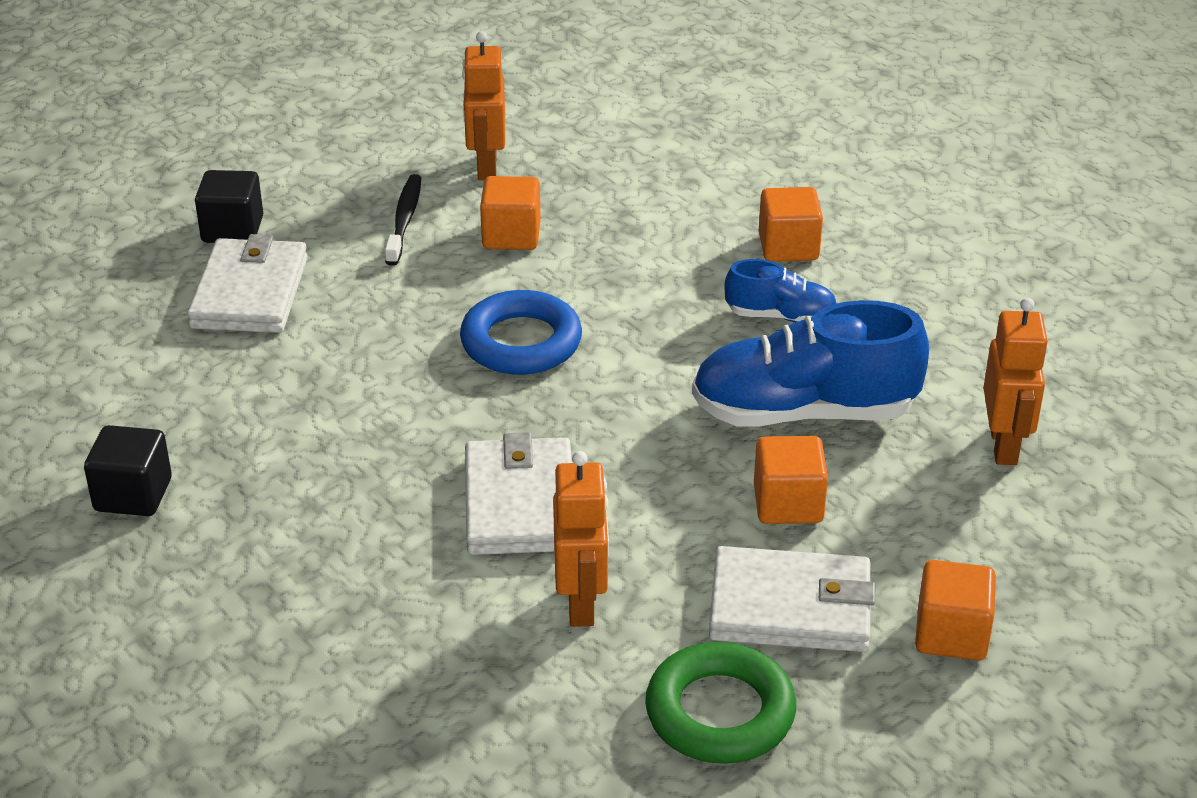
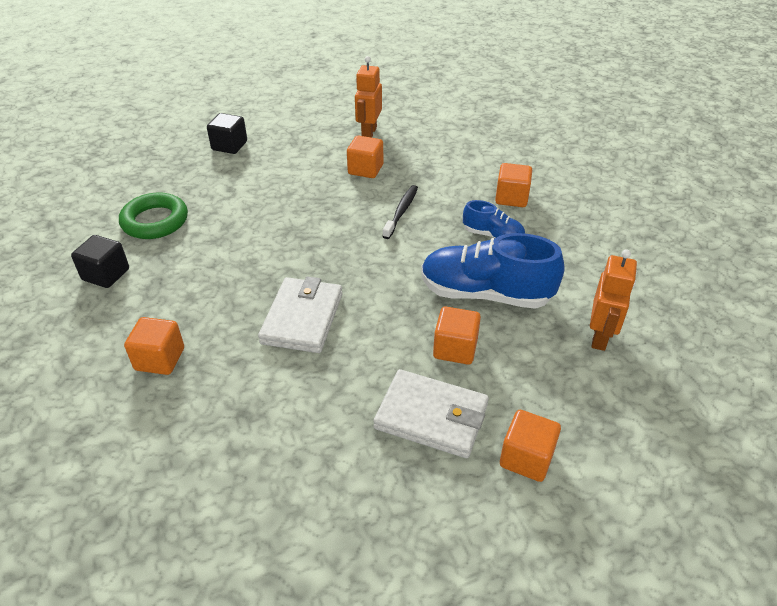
camera: 15 degrees right, 5 degrees up
white wallet [187,234,308,333] -> none
black toothbrush [385,174,421,266] -> black toothbrush moved to [382,185,418,239]
blue ring [460,290,582,375] -> none
orange robot [553,451,609,627] -> none
green ring [645,642,796,764] -> green ring moved to [119,192,188,239]
none -> orange cube [124,317,184,375]

